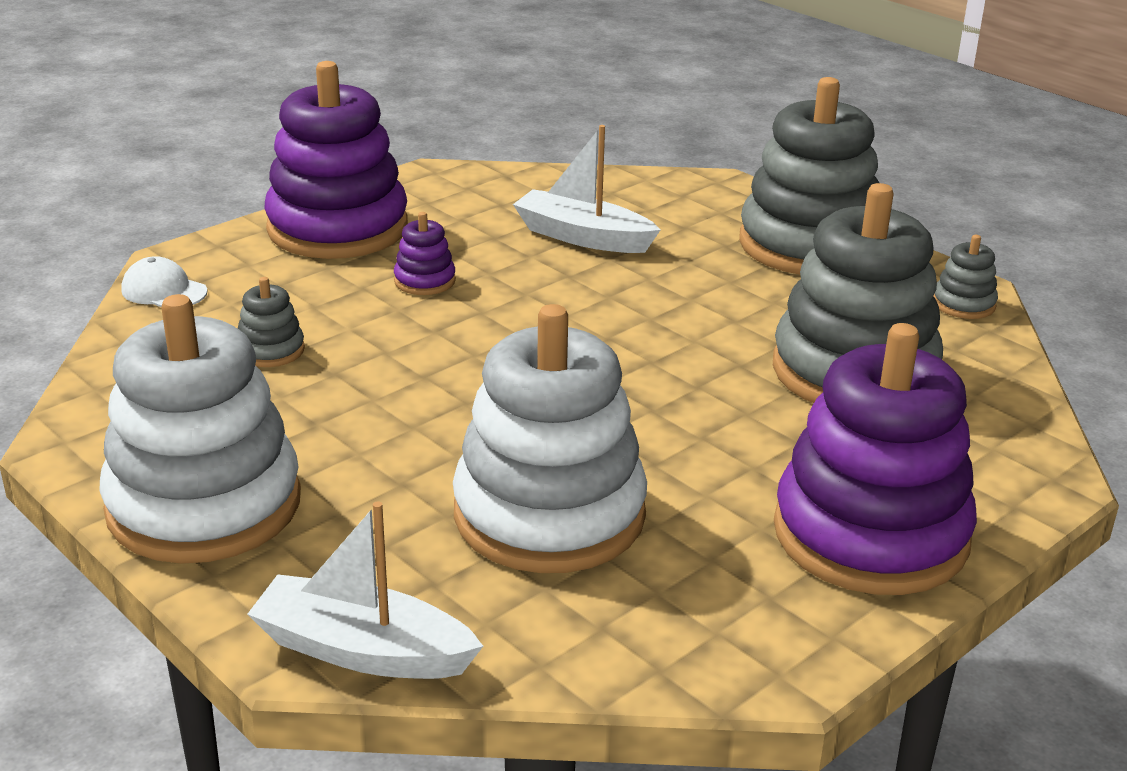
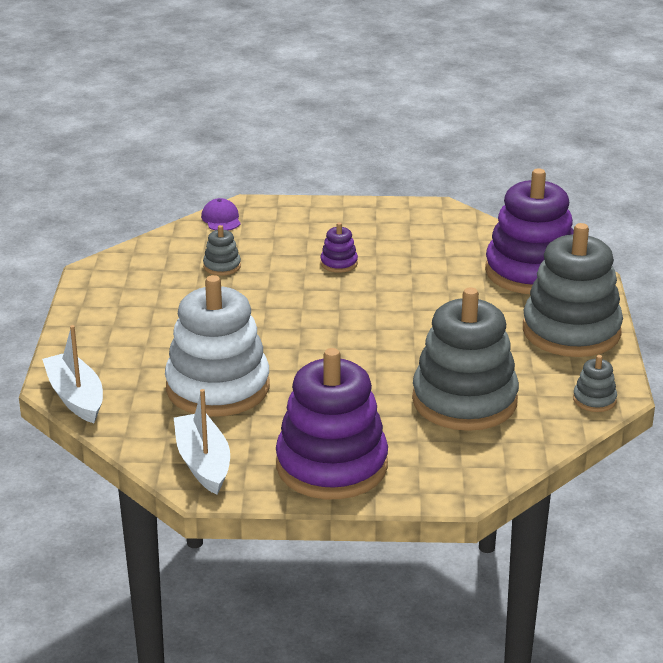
camera: 45 degrees right, 0 degrees up
white stacking toy [99,294,301,564] -> none
white cap [121,256,207,307] -> purple cap [201,198,241,231]
purple stacking toy [265,61,408,259] -> purple stacking toy moved to [485,168,574,294]
white boat [513,125,660,253] -> white boat moved to [174,389,230,495]

